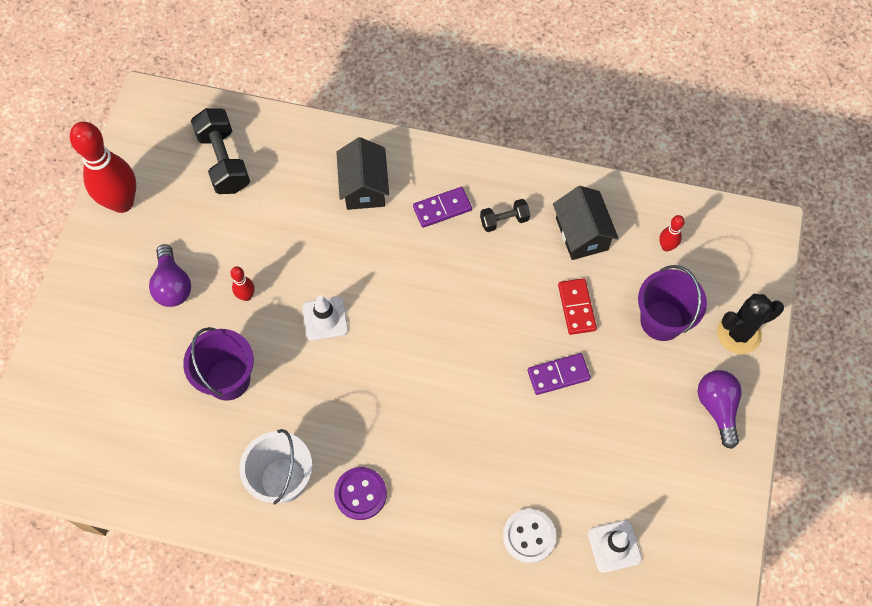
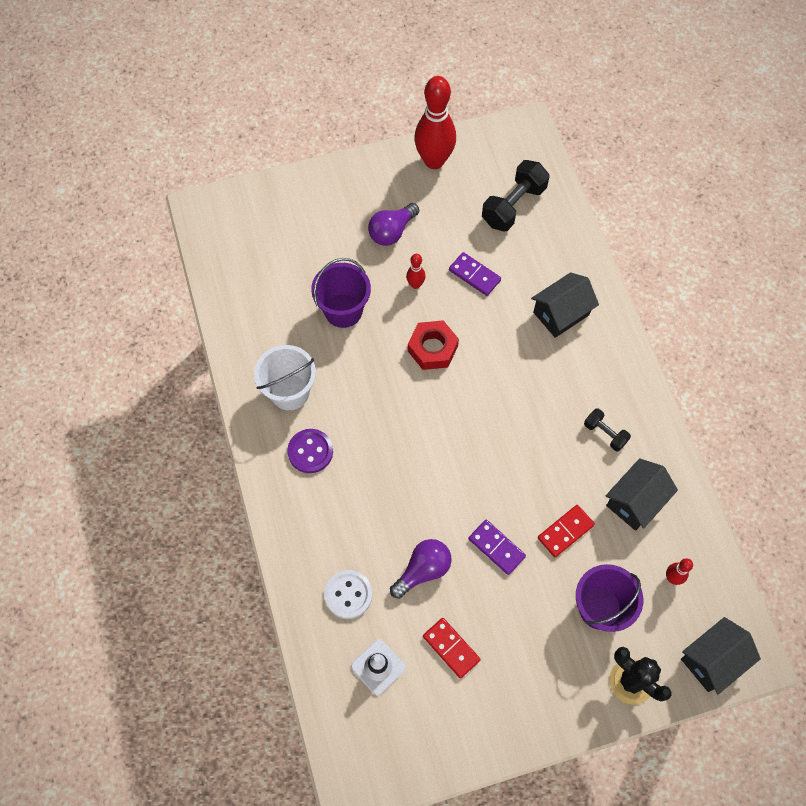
camera: 60 degrees right, 0 degrees up
white traffic cone [302,295,348,341] -> red nut [408,320,459,370]
purple domino [413,187,472,228] -> purple domino moved to [449,252,501,296]
purple light bulb [698,370,742,449] -> purple light bulb moved to [390,539,452,599]
none -> red domino [423,618,481,679]
none -> black house [681,617,761,695]

